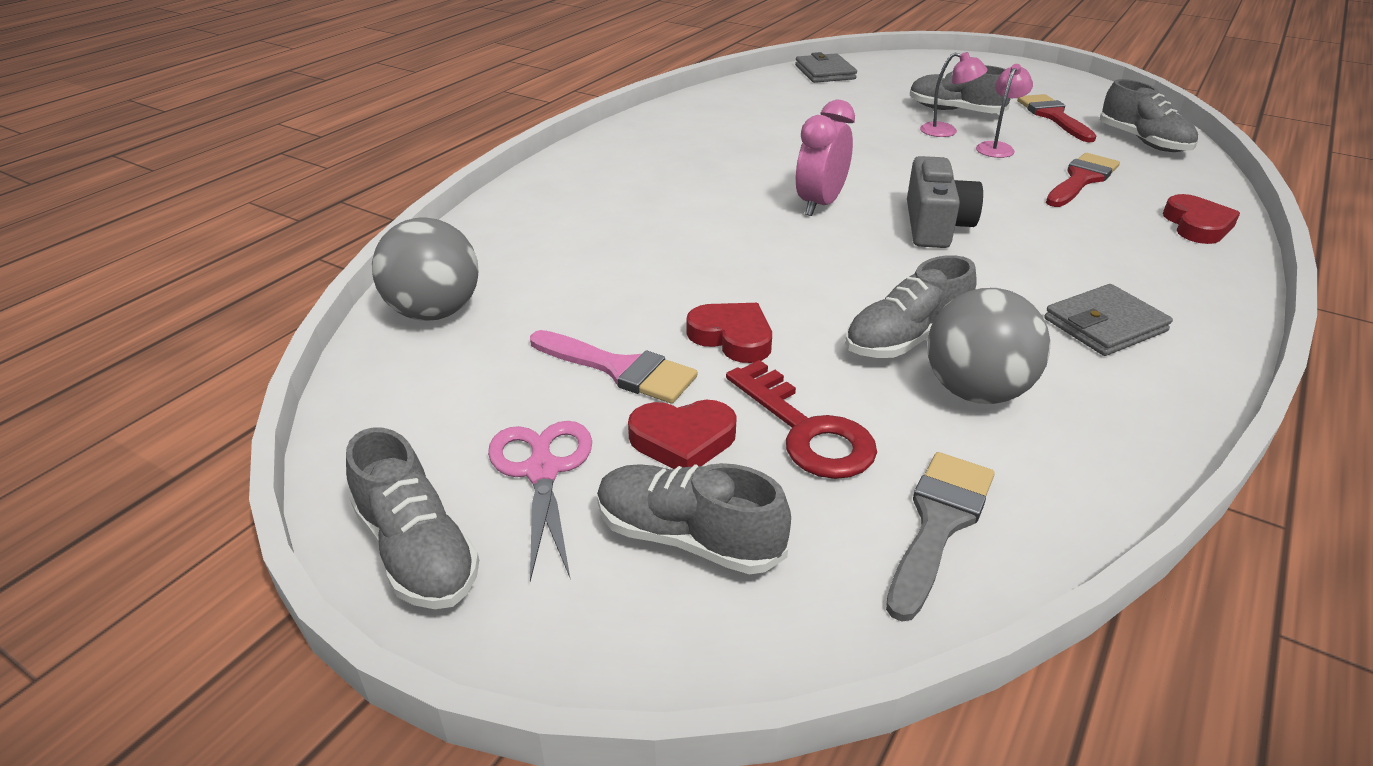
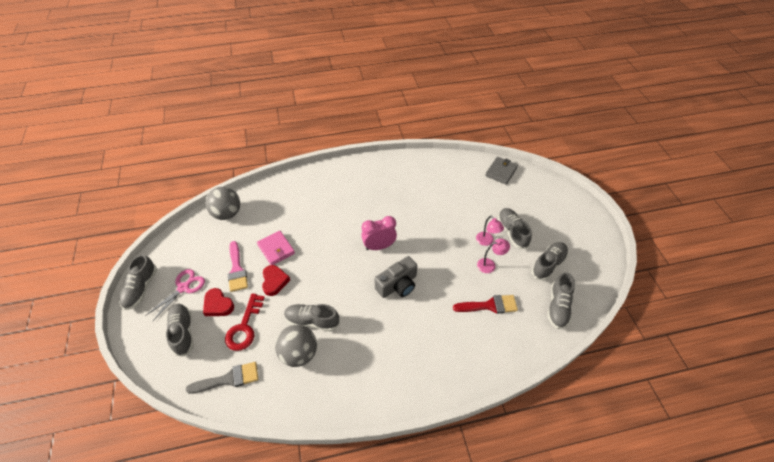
camera: 45 degrees right, 15 degrees up
red brush [1017,94,1096,142] -> grey shoe [531,242,568,281]
grey wallet [1044,284,1173,356] -> none
red heart [1163,194,1240,244] -> none
none -> pink wallet [257,231,295,265]

